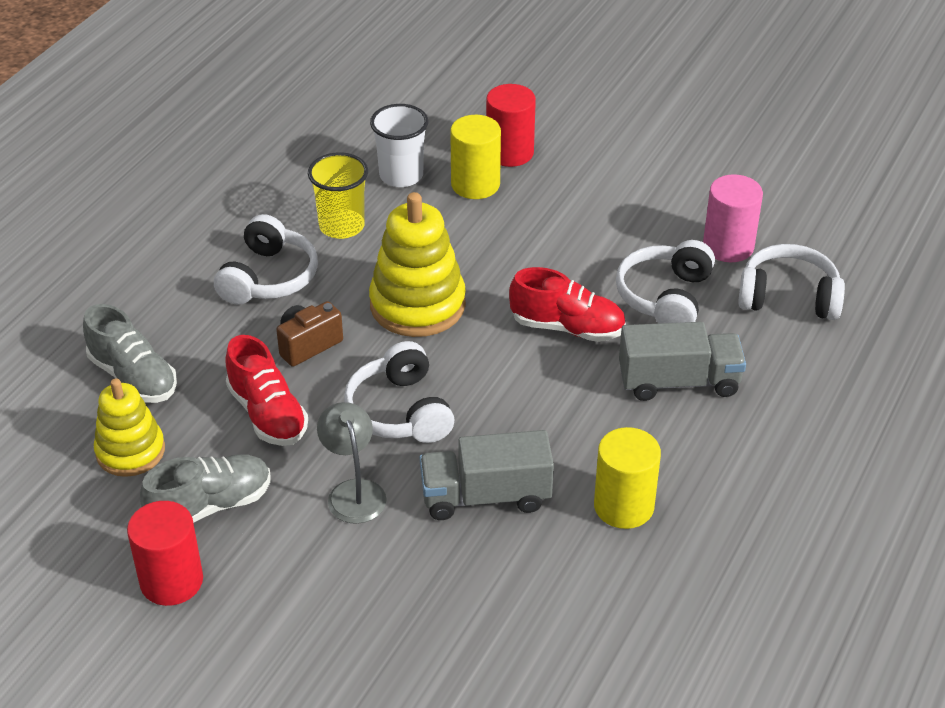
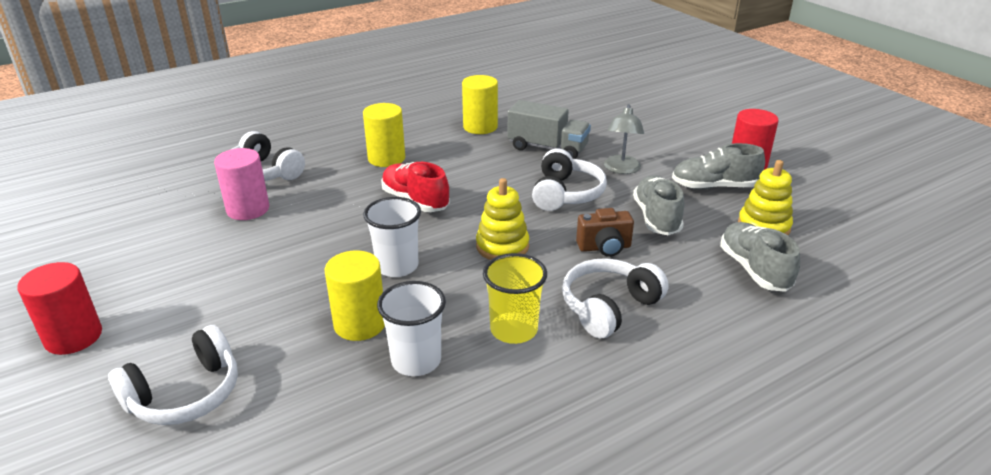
camera: 150 degrees left, 10 degrees down
red shoe [225,335,308,446] -> grey shoe [633,175,684,235]
yellow stacking toy [369,192,466,337] -> yellow stacking toy [476,178,529,260], size x0.65
red cylinder [486,84,536,167] -> red cylinder moved to [17,262,102,355]
white headphones [616,240,715,324] -> white headphones moved to [108,325,238,425]
grey truck [619,322,746,401] -> yellow cylinder [363,103,405,167]
none -> white cup [363,197,421,277]

